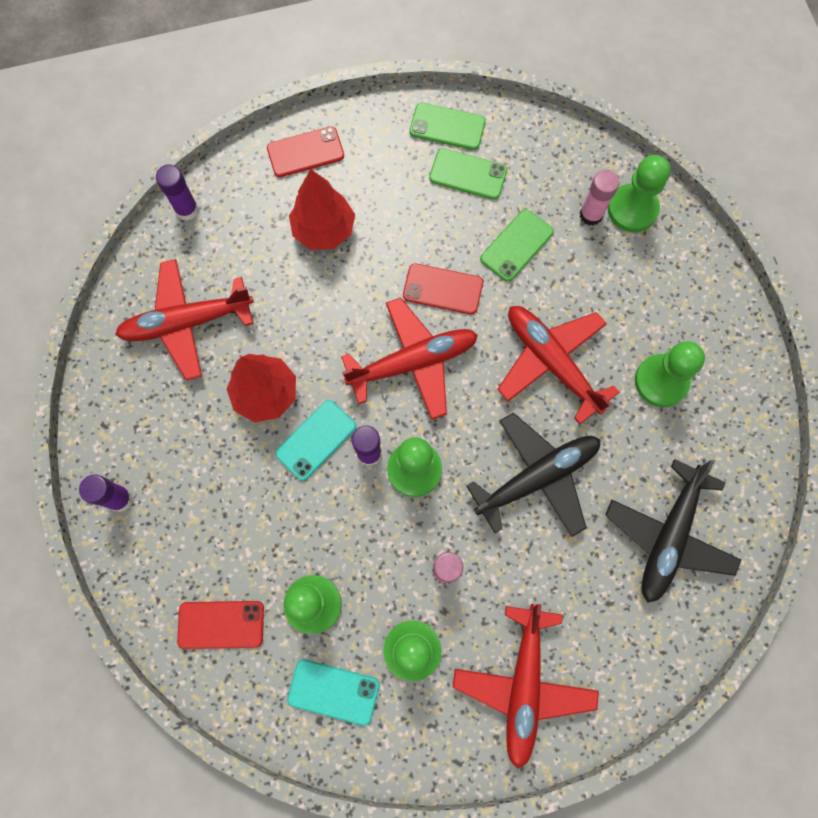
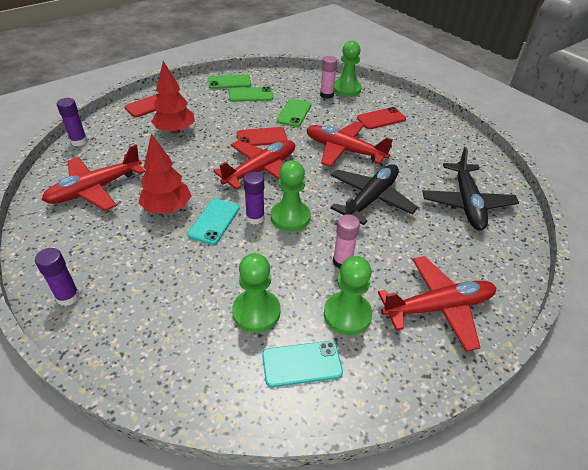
camera: 25 degrees left, 30 degrees down
red phone [177,601,264,649] -> red phone moved to [357,107,406,129]
red plane [452,604,599,769] -> red plane turned 90 degrees counterclockwise [378,256,496,352]
green pawn [635,341,705,407] -> none

